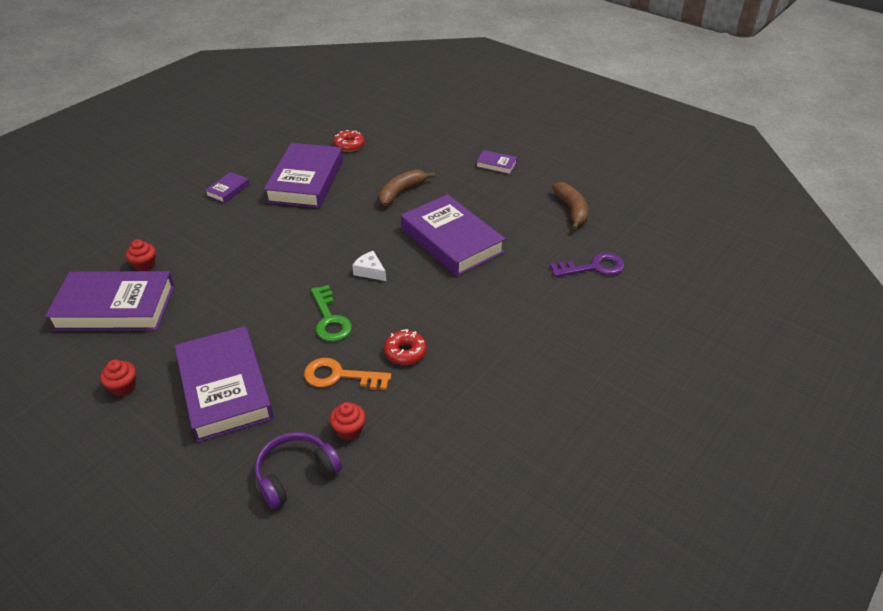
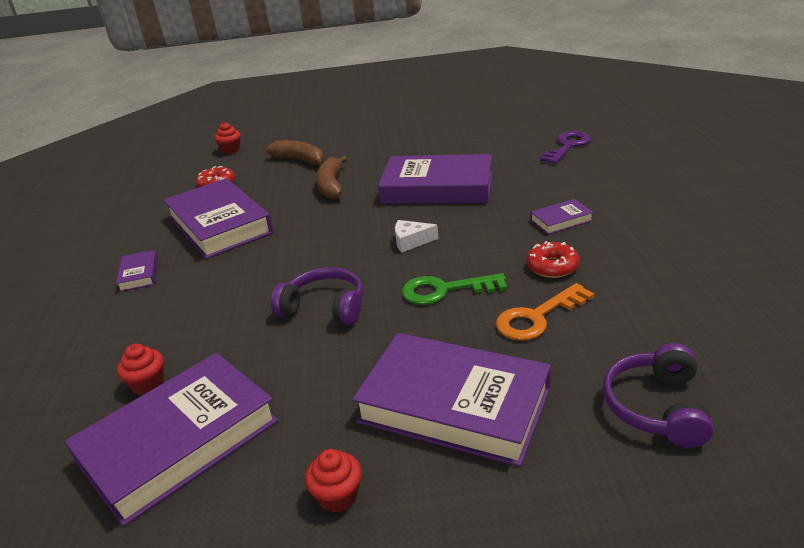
camera: 40 degrees left, 10 degrees down
green key [311,285,352,342] -> green key turned 150 degrees clockwise [402,273,507,305]
red cupcake [329,402,366,440] -> red cupcake moved to [214,122,241,154]
purple book [476,150,517,175] -> purple book moved to [530,199,593,235]
brown banana [552,182,588,230] -> brown banana moved to [266,140,324,166]
none -> purple headphones [271,267,363,325]

